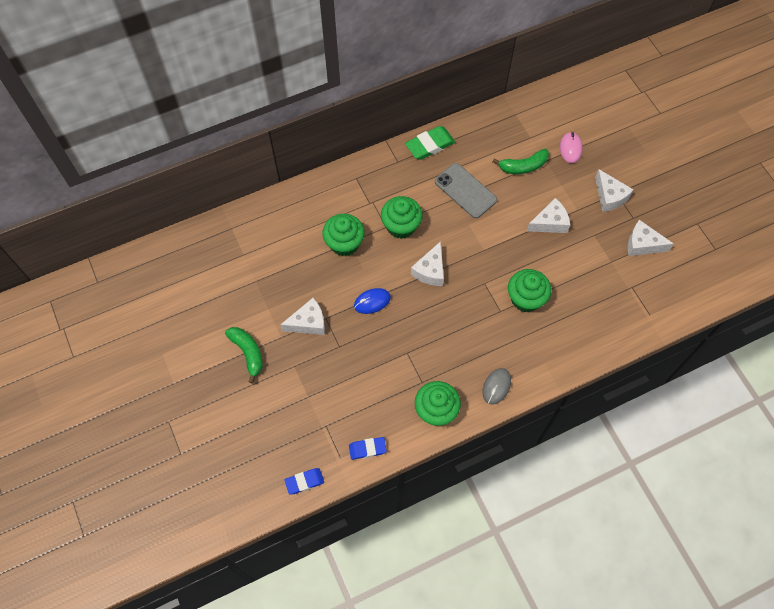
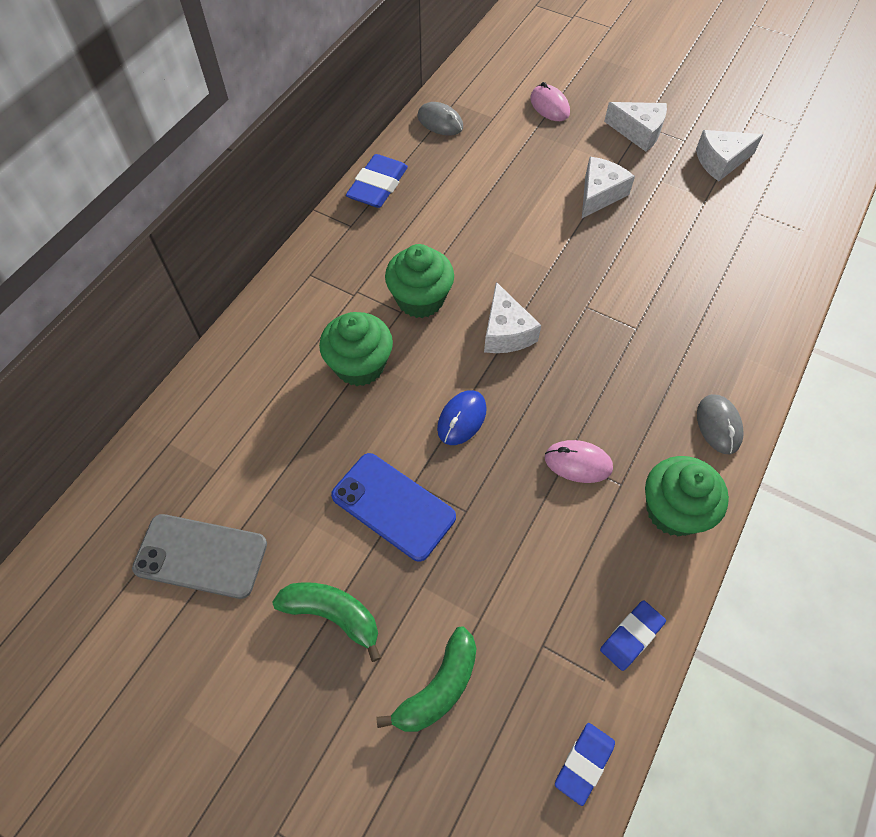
camera: 35 degrees left, 5 degrees down
white cheese [280,298,325,335] -> blue phone [331,453,456,562]
green eraser [405,126,455,160] -> blue eraser [346,154,408,208]
grey phone [435,163,497,218] -> grey phone moved to [132,514,267,599]
green banana [493,149,549,174] -> green banana moved to [377,626,477,732]
green cupcake [508,269,551,312] -> none
none -> grey mouse [417,102,463,136]
none -> pink mouse [545,440,613,483]

